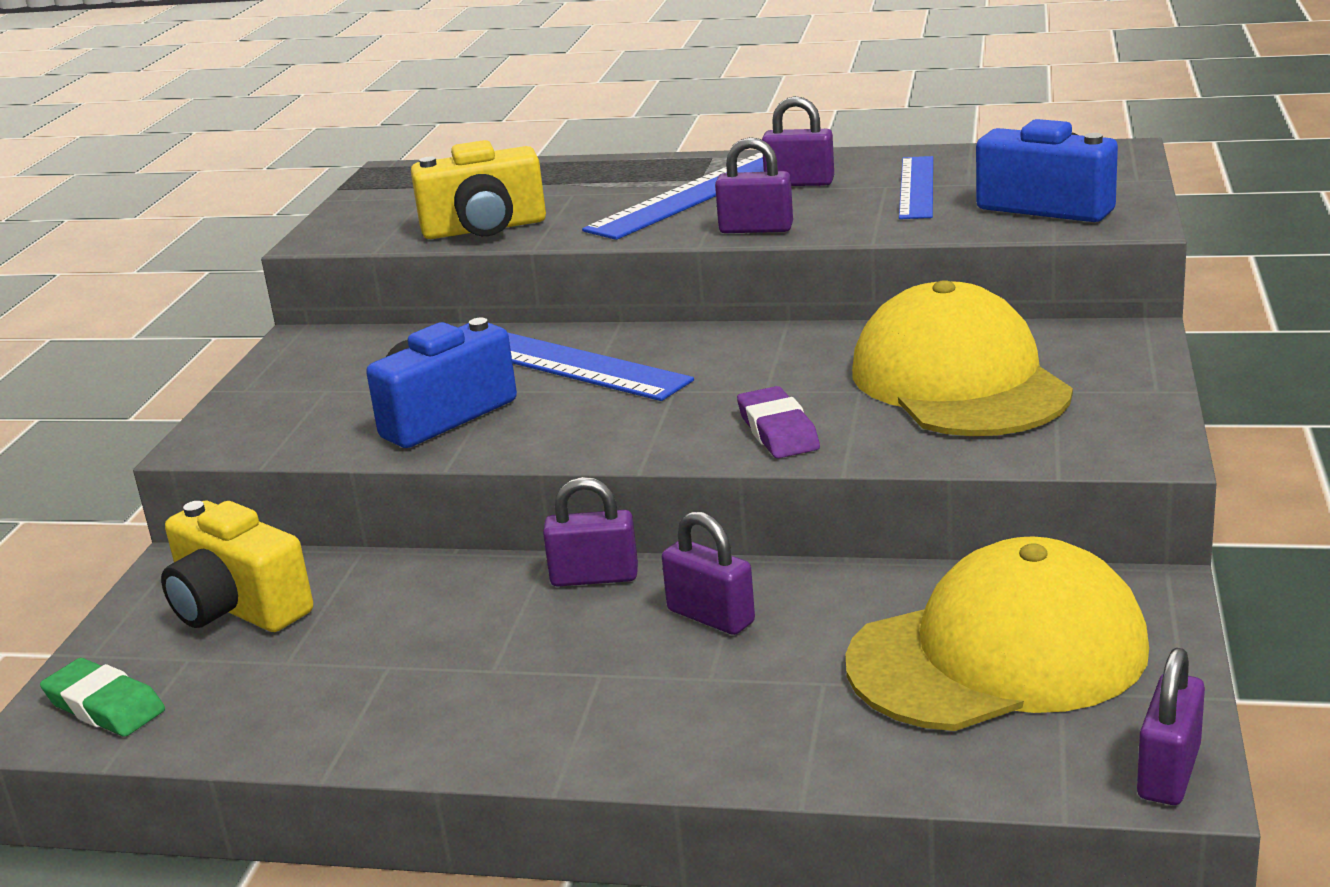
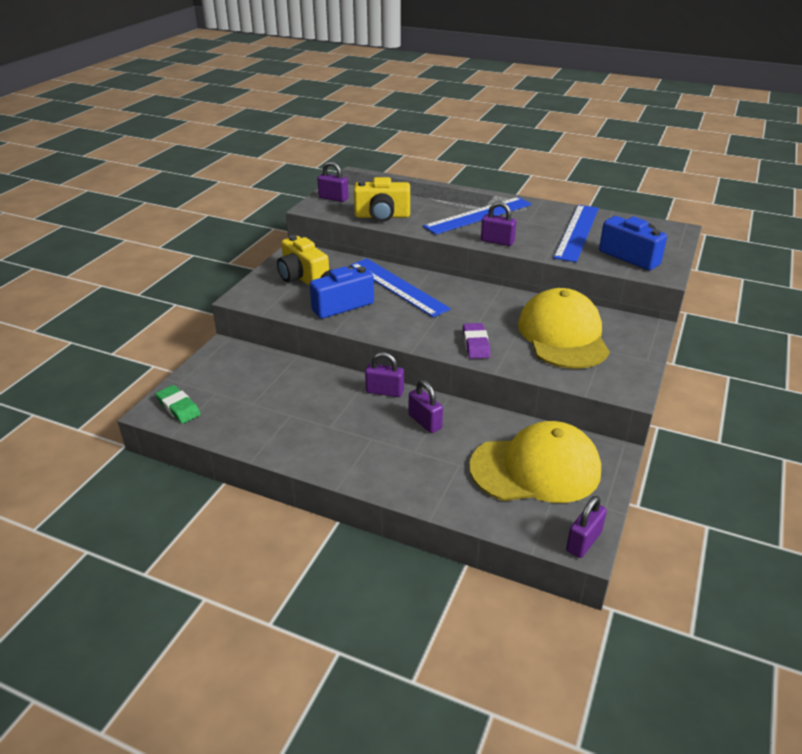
camera: 10 degrees right, 10 degrees up
yellow camera [161,501,313,632] -> yellow camera moved to [277,235,329,286]
purple padlock [762,96,834,186] -> purple padlock moved to [317,161,348,202]
blue ruler [899,156,933,219] -> blue ruler [554,205,599,262], size x1.51

